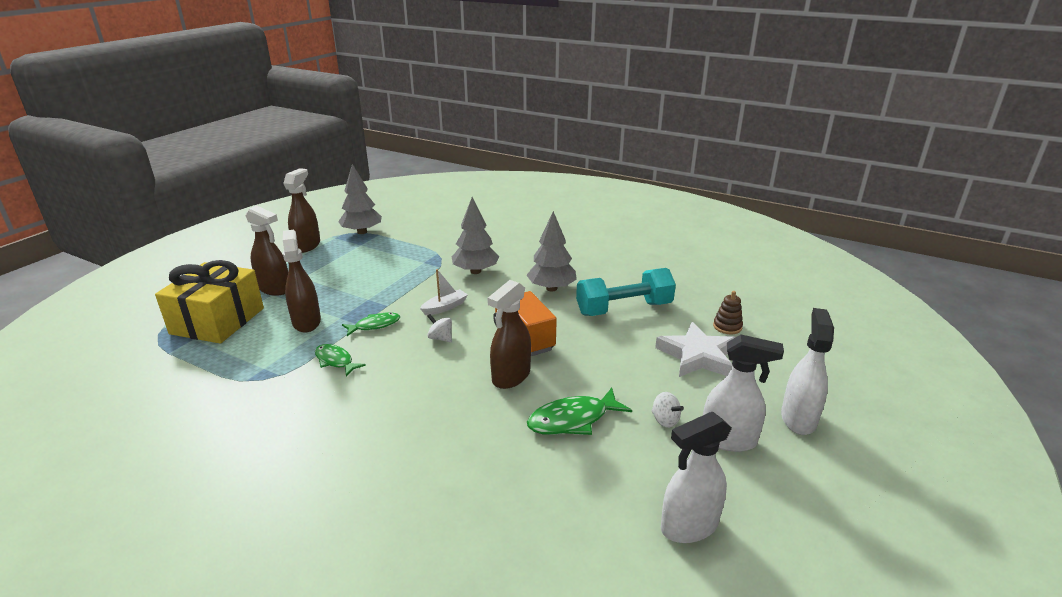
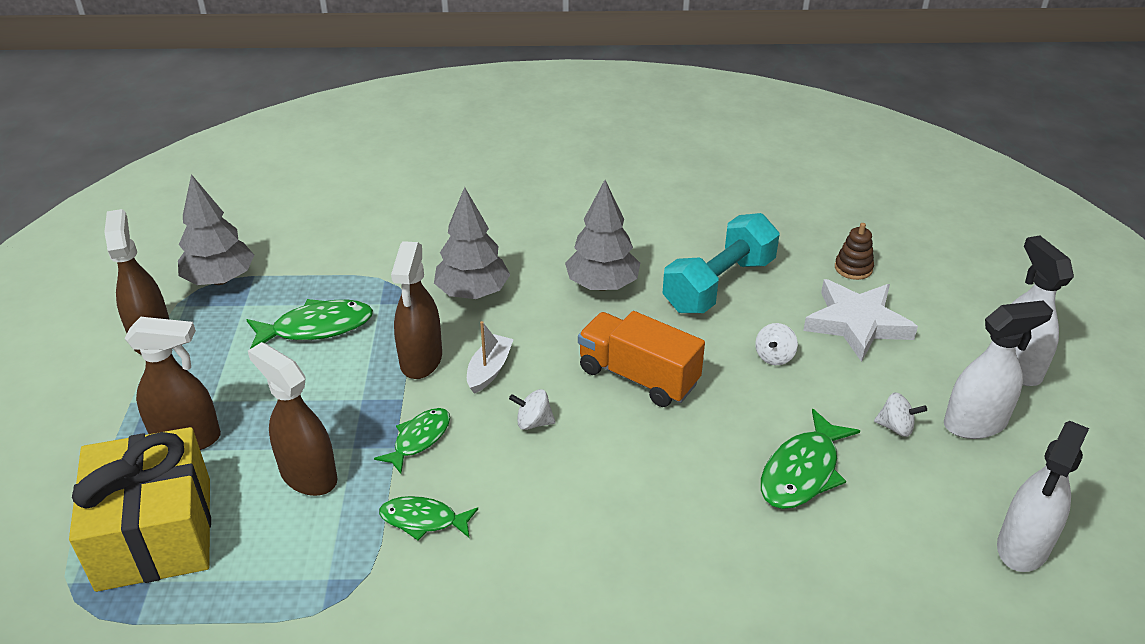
camera: 30 degrees left, 10 degrees up
brown spray bottle [487,280,531,389] -> brown spray bottle moved to [391,241,442,379]
none -> green fish [246,299,373,349]
none -> white spinning top [755,323,798,365]

